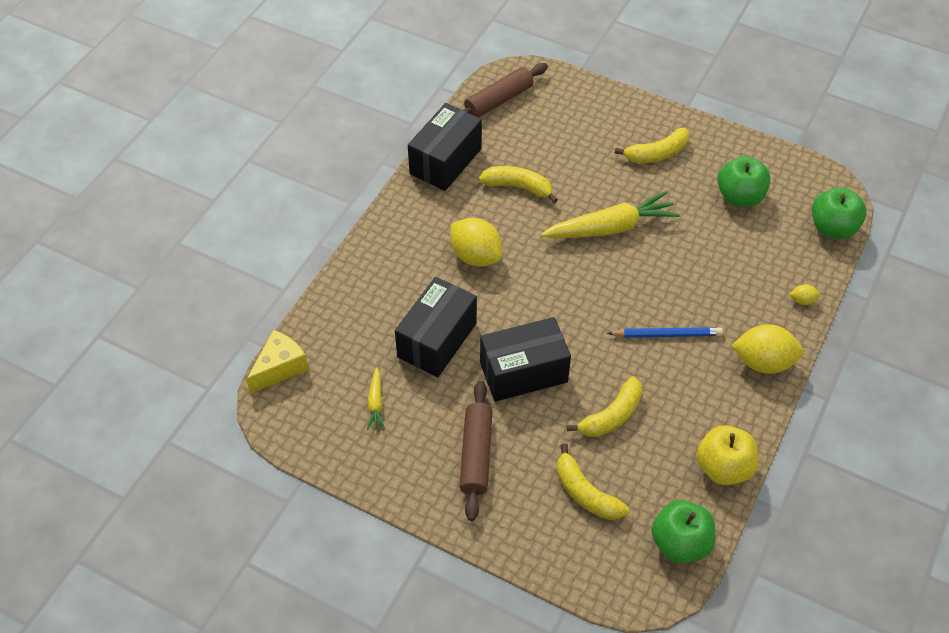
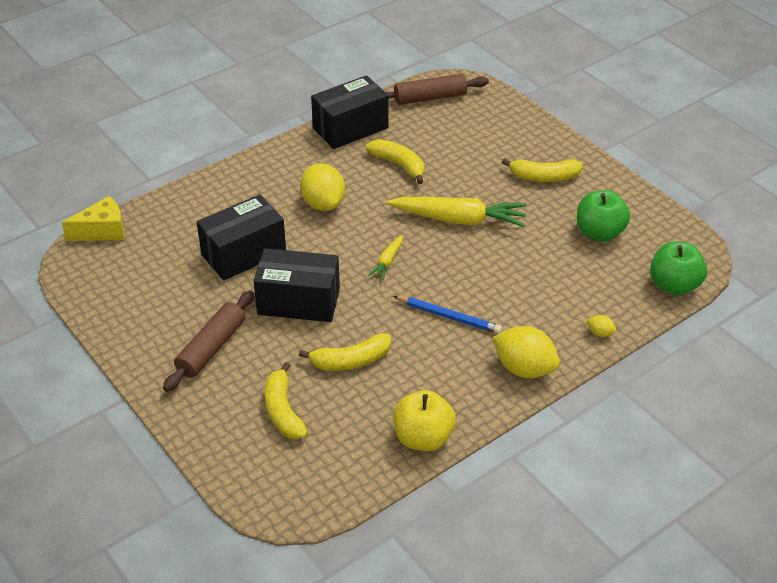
camera: 25 degrees right, 10 degrees down
yellow carrot [367,367,385,430] -> yellow carrot moved to [368,235,403,280]
green apple [652,500,716,563] -> none

